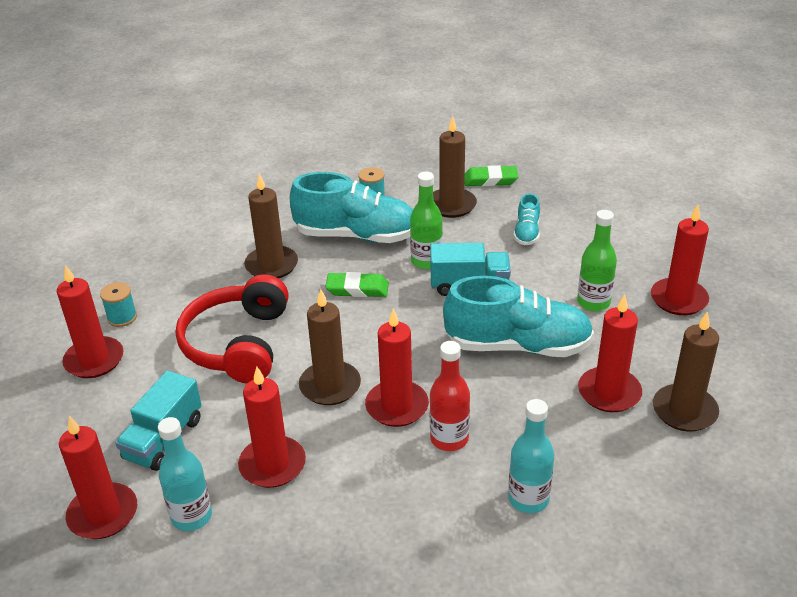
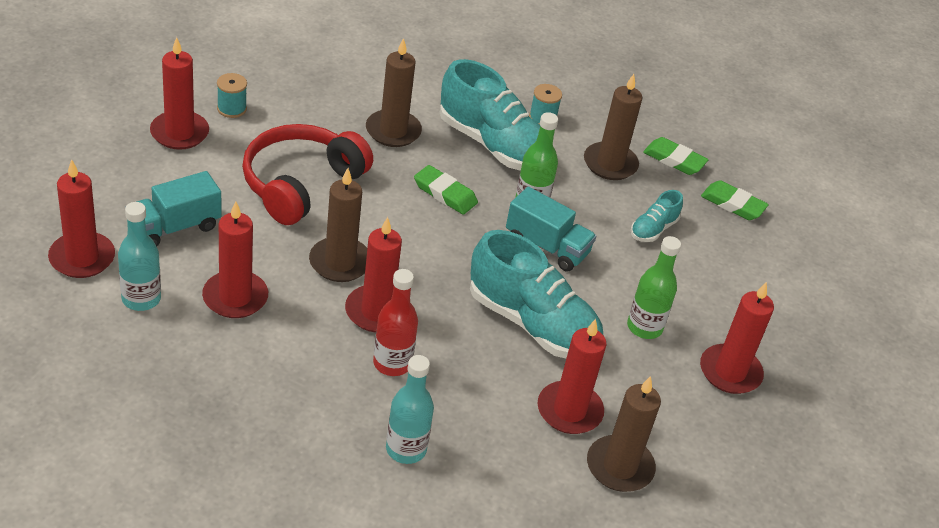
camera: 25 degrees right, 5 degrees up
none -> green eraser [701,180,769,220]

